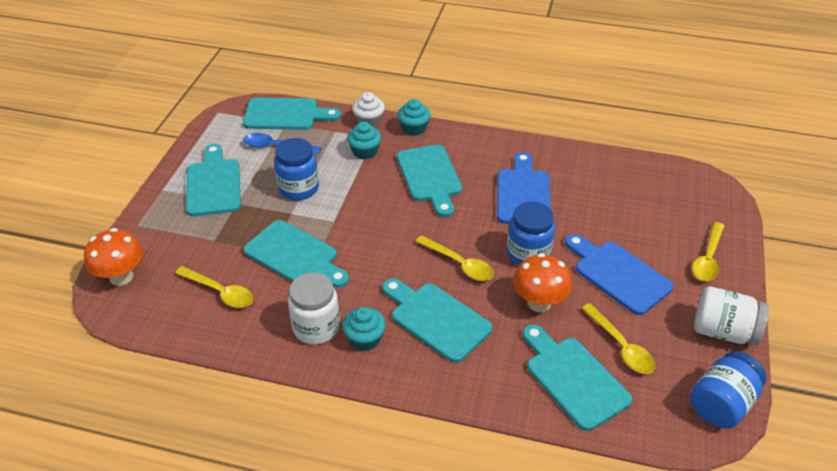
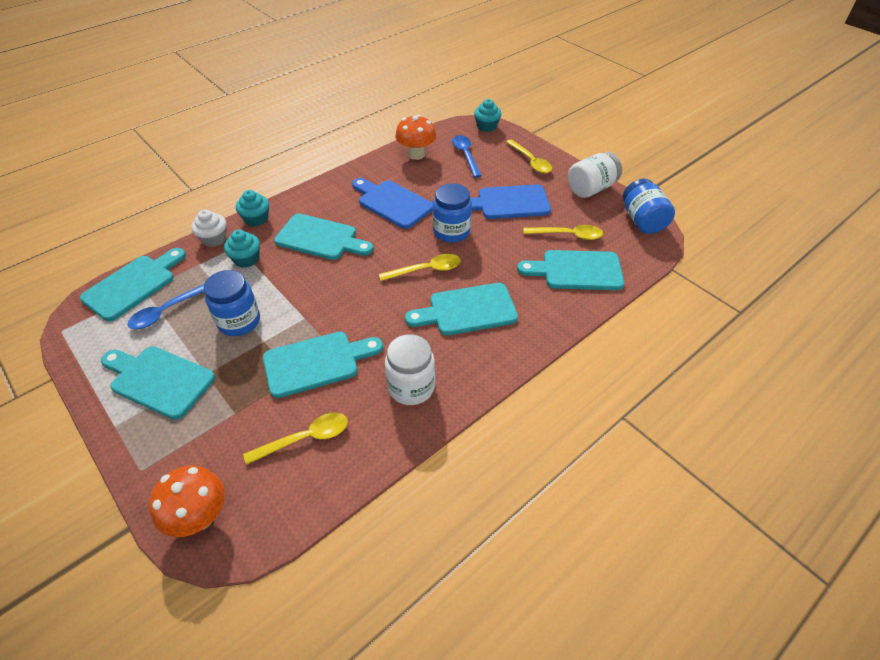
camera: 55 degrees left, 5 degrees up
turquoise cupcake [343,307,386,351] -> turquoise cupcake moved to [474,99,501,132]
orange mushroom [513,253,572,312] -> orange mushroom moved to [395,115,436,160]
none -> blue spoon [452,135,482,178]

